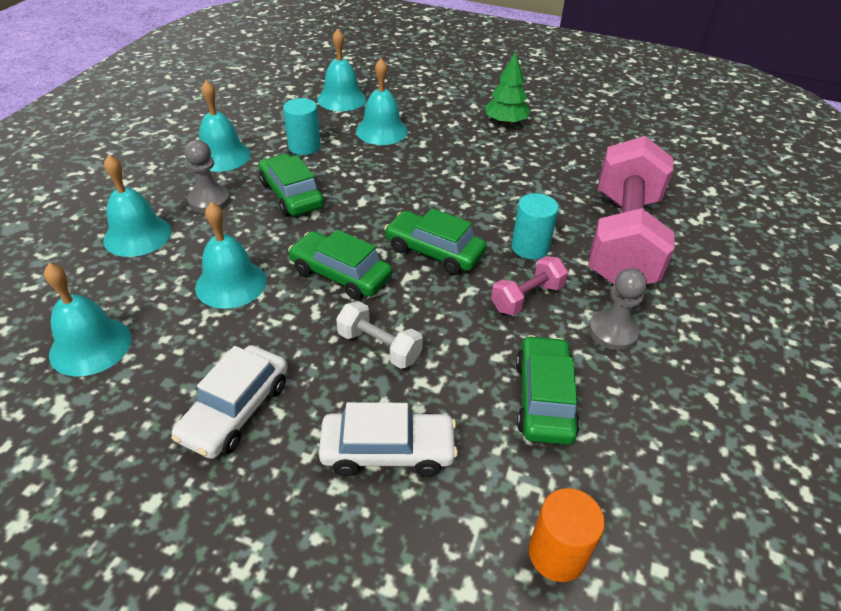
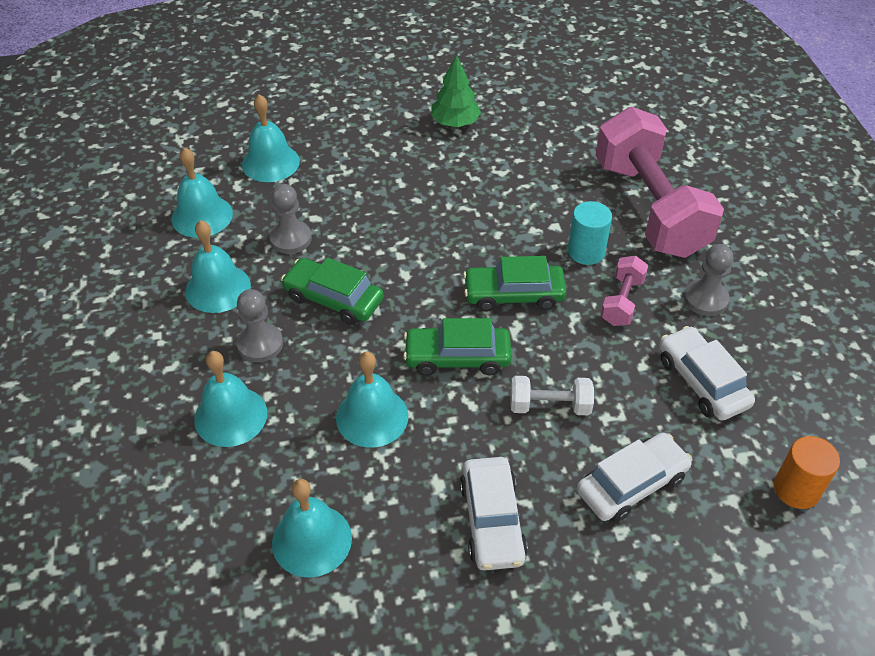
camera: 30 degrees left, 5 degrees up
turquoise cylinder [283,98,321,155] -> grey pawn [270,184,312,254]
turquoise bell [356,58,408,145] -> turquoise bell moved to [172,147,233,238]
green car [516,335,580,445] -> white car [659,326,755,421]

